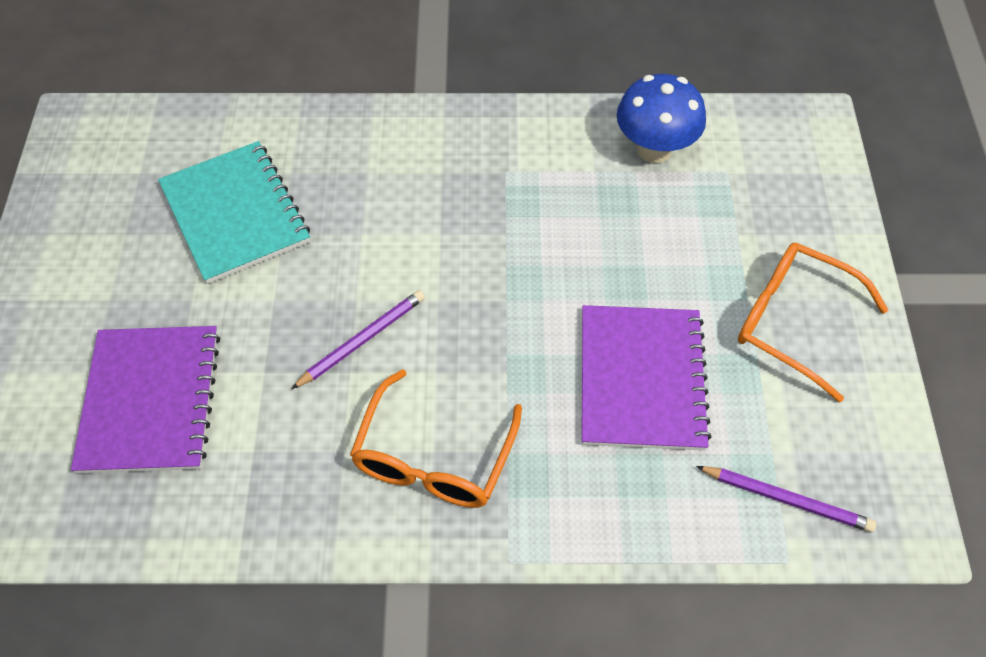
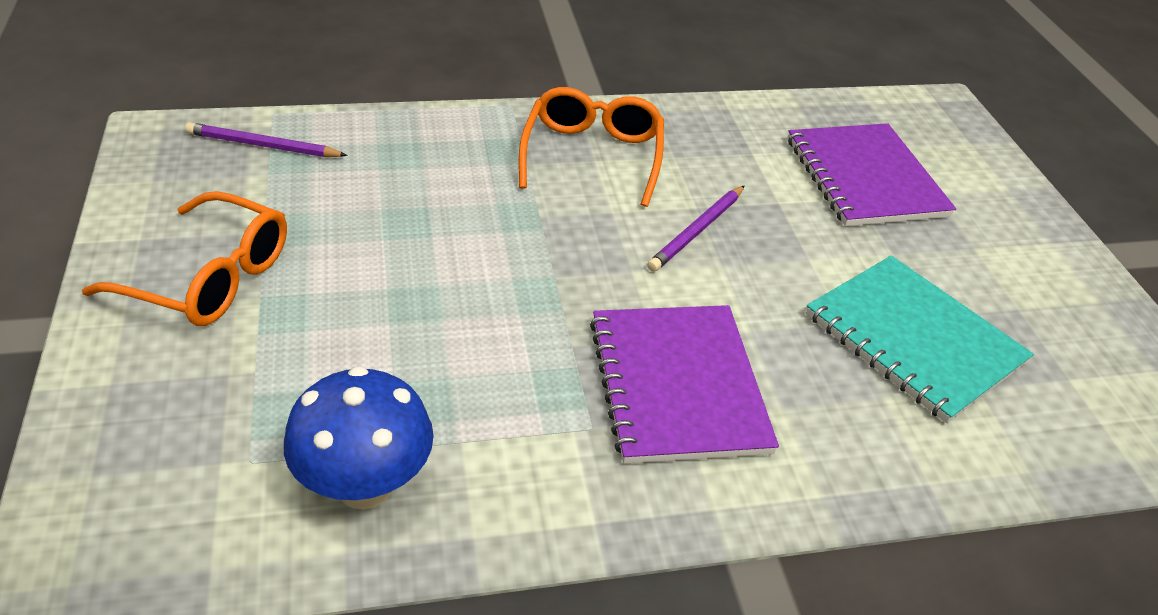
camera: 165 degrees right, 15 degrees down
purple notebook [582,305,711,451] -> purple notebook moved to [590,305,779,464]

